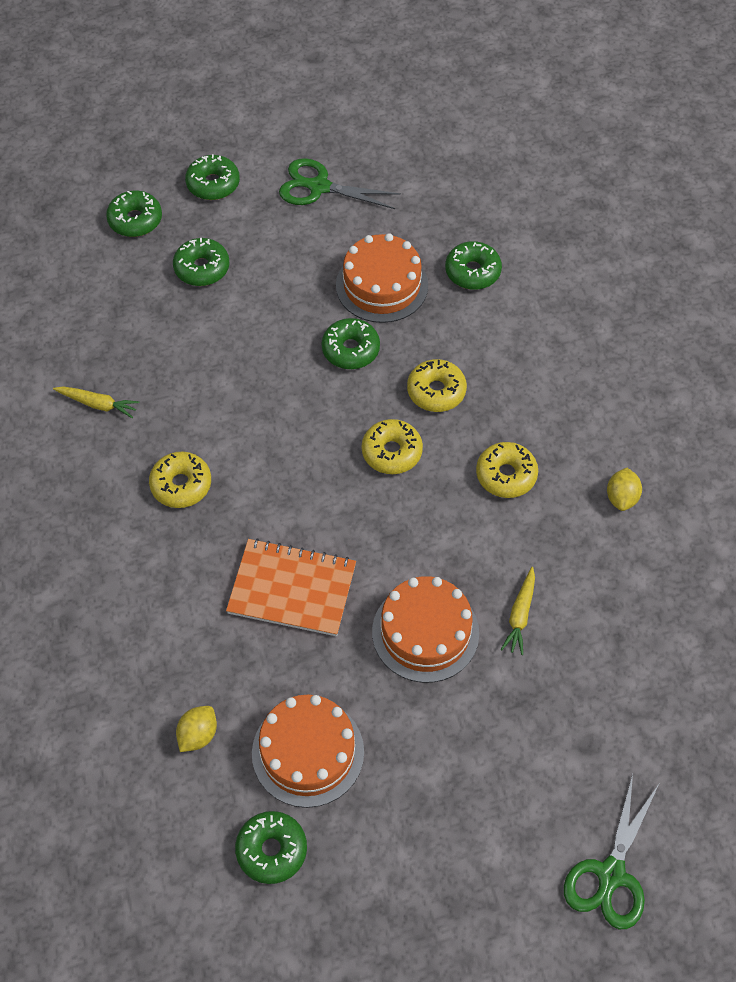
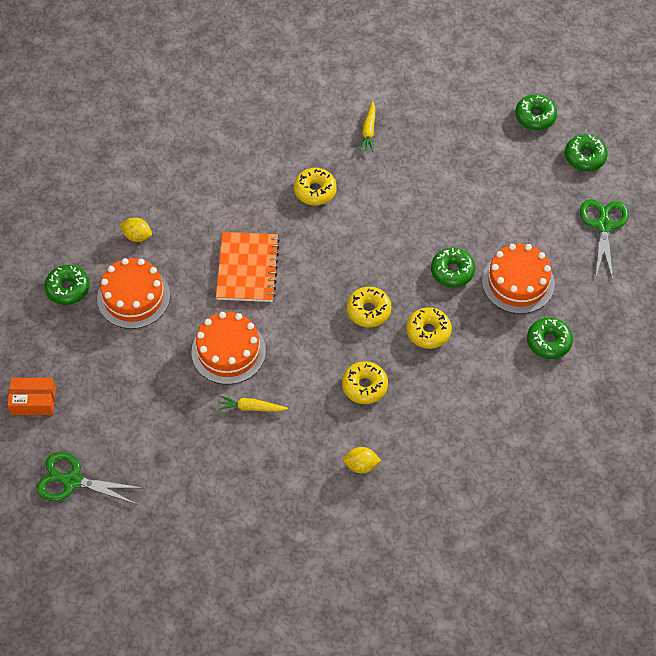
camera: 80 degrees right, 0 degrees up
green donut [173,238,229,286] -> none
none -> orange box [7,378,56,415]

